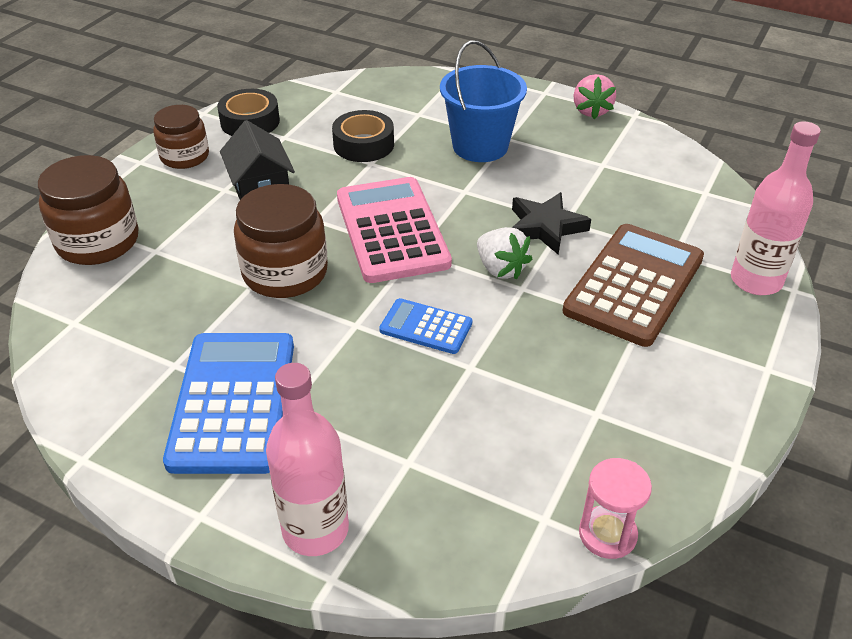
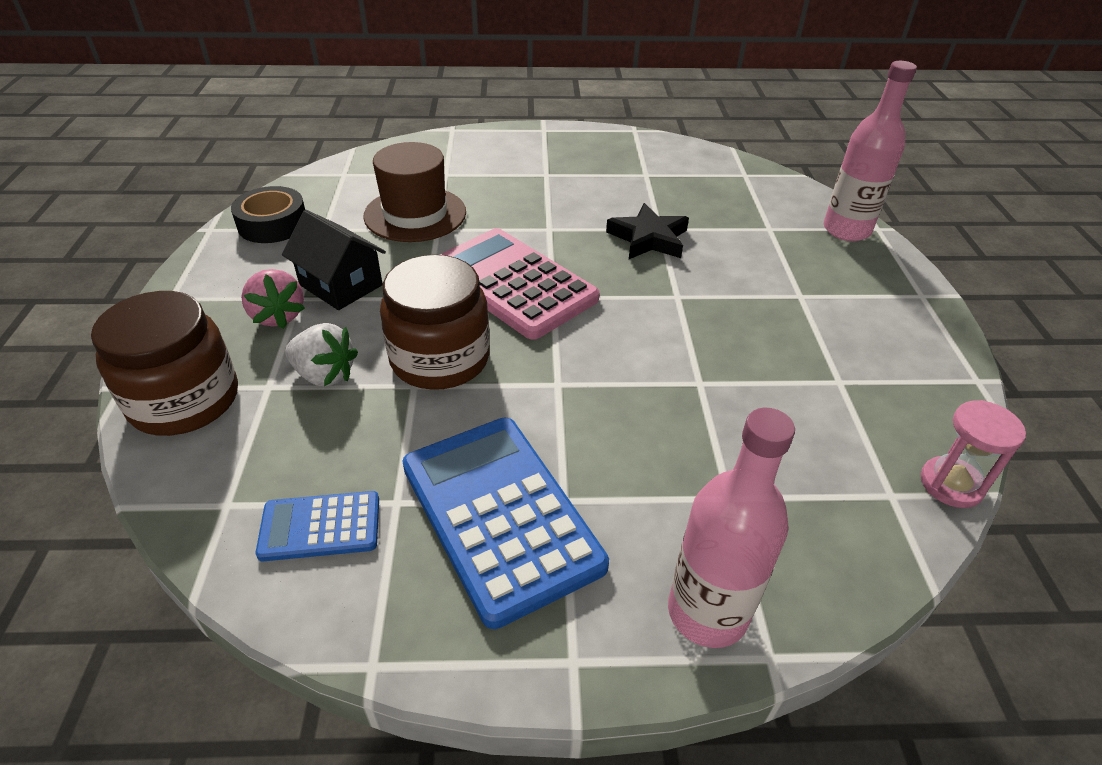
camera: 30 degrees left, 0 degrees up
brown jar [153,105,209,169] -> none
black tape [332,110,394,162] -> brown hat [363,142,466,242]
blue calculator [379,298,472,354] -> blue calculator moved to [256,491,379,562]
blue bucket [440,40,527,162] -> none
white strawberry [477,227,532,280] -> white strawberry moved to [285,323,358,387]
brown calculator [562,224,704,347] -> none
pink strawberry [573,74,616,119] -> pink strawberry moved to [241,269,305,329]

